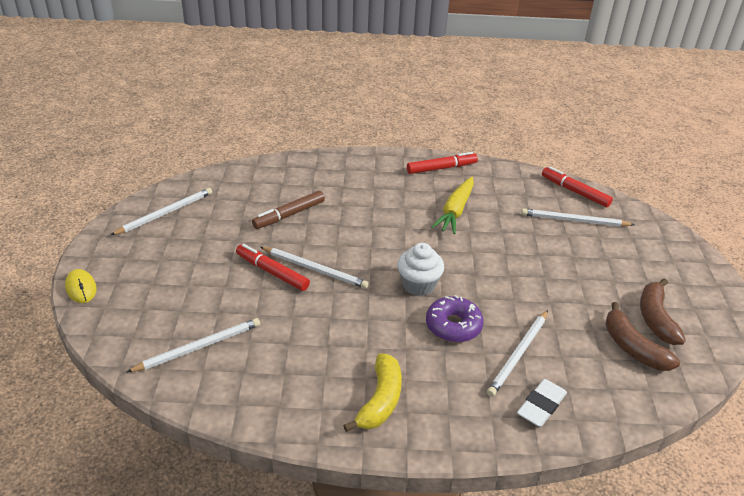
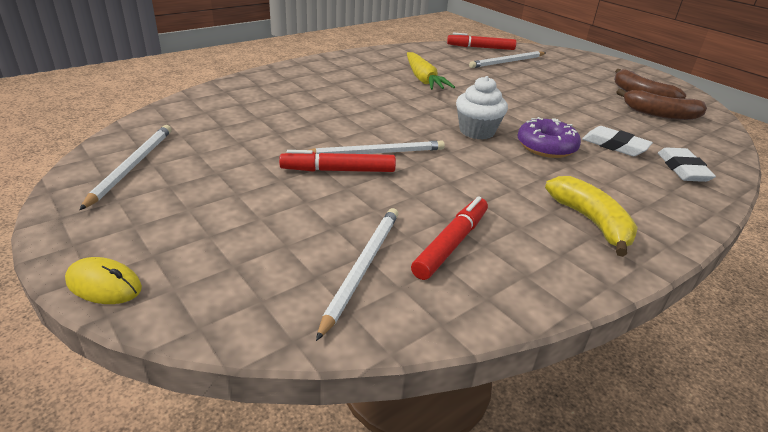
camera: 40 degrees left, 5 degrees down
brown marker [252,191,325,229] -> none
red marker [407,152,478,174] -> red marker moved to [411,196,488,280]
white pencil [487,310,548,397] -> white eraser [582,126,653,156]

